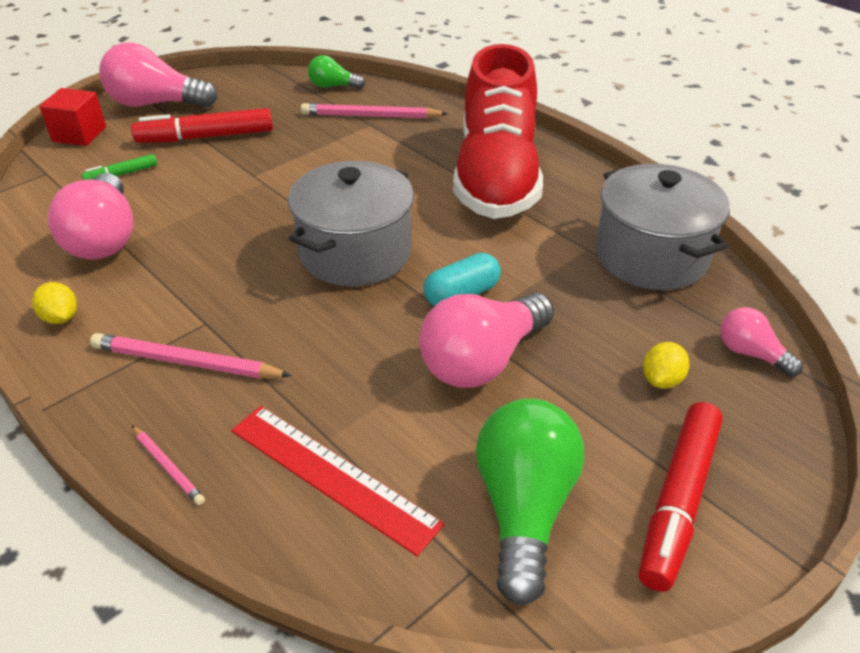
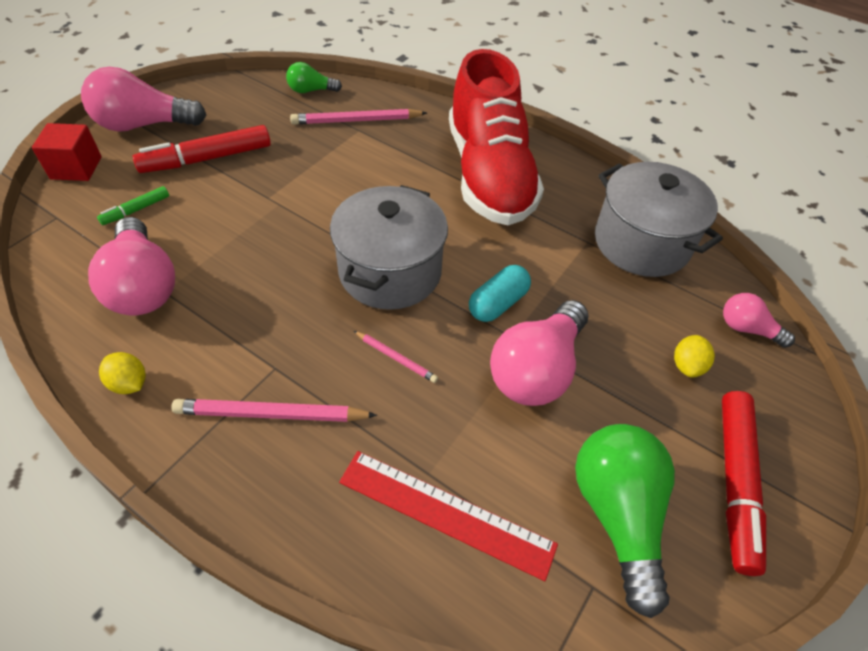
camera: 15 degrees left, 10 degrees up
pink pencil [132,426,205,505] -> pink pencil moved to [354,331,438,383]

